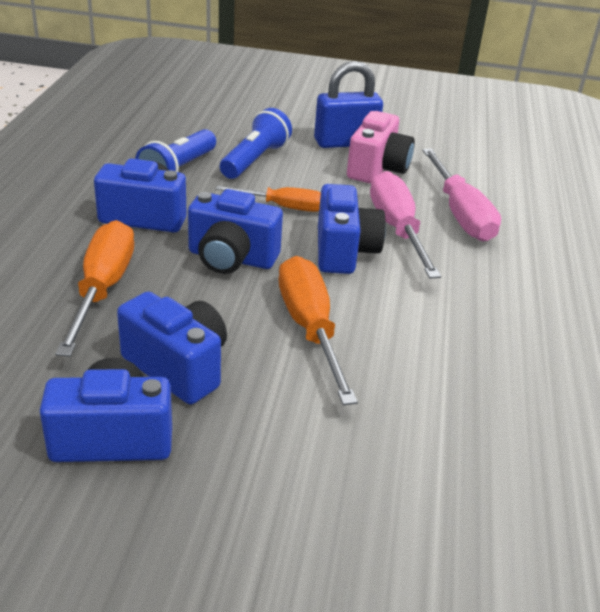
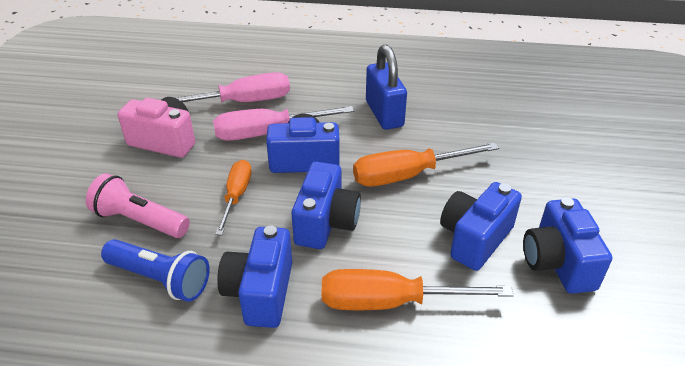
camera: 90 degrees left, 5 degrees up
blue flashlight [220,108,292,179] -> pink flashlight [86,173,190,238]
blue padlock [314,61,383,148] -> blue padlock moved to [366,44,407,130]

